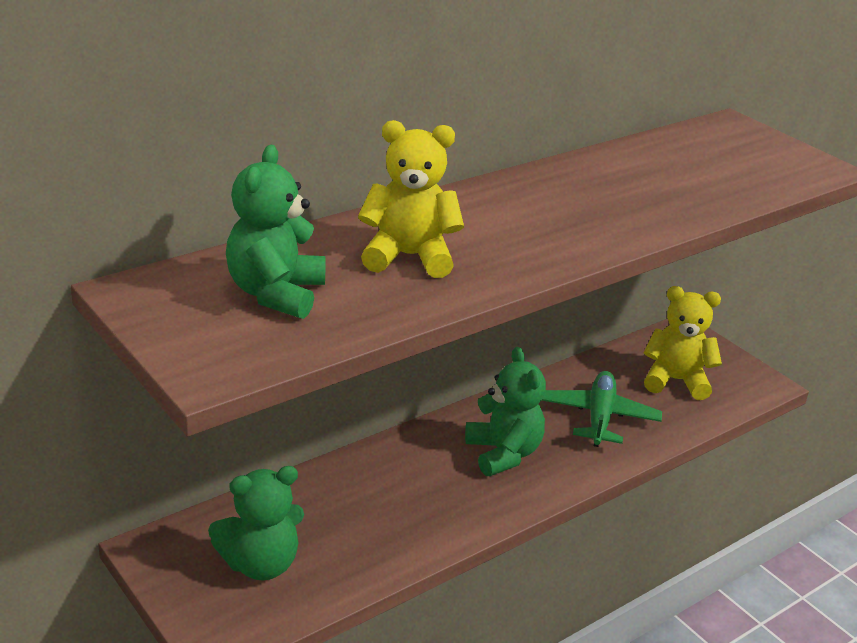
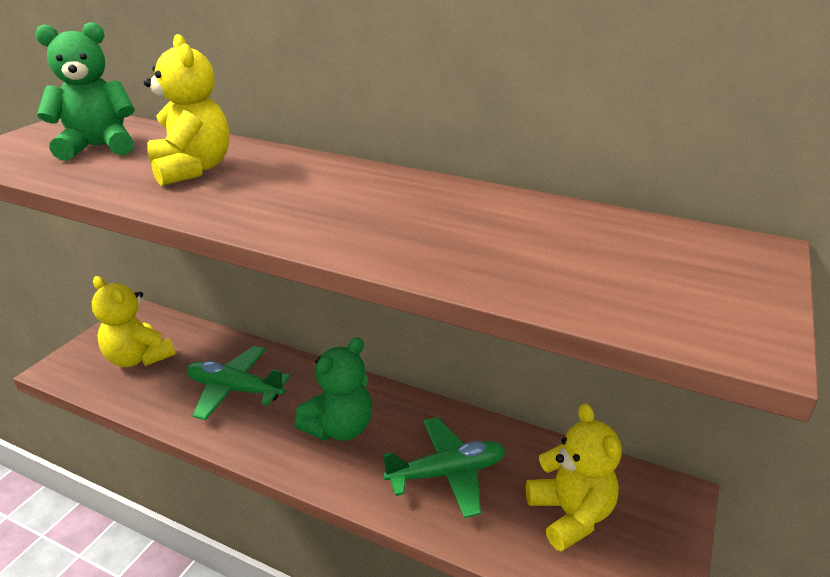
camera: 65 degrees right, 0 degrees up
green teddy bear [208,466,304,580] -> yellow teddy bear [92,276,175,367]
none -> green plane [187,346,290,420]

